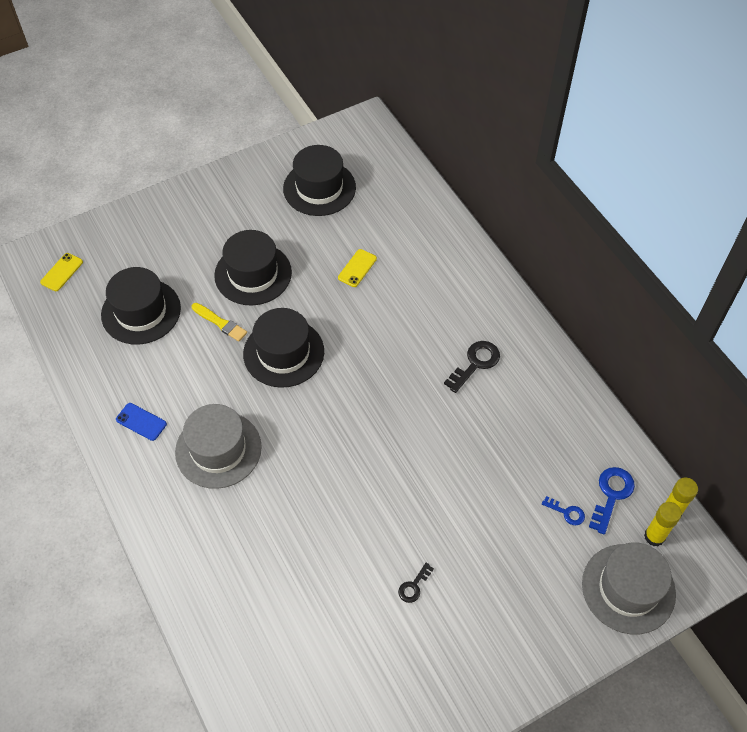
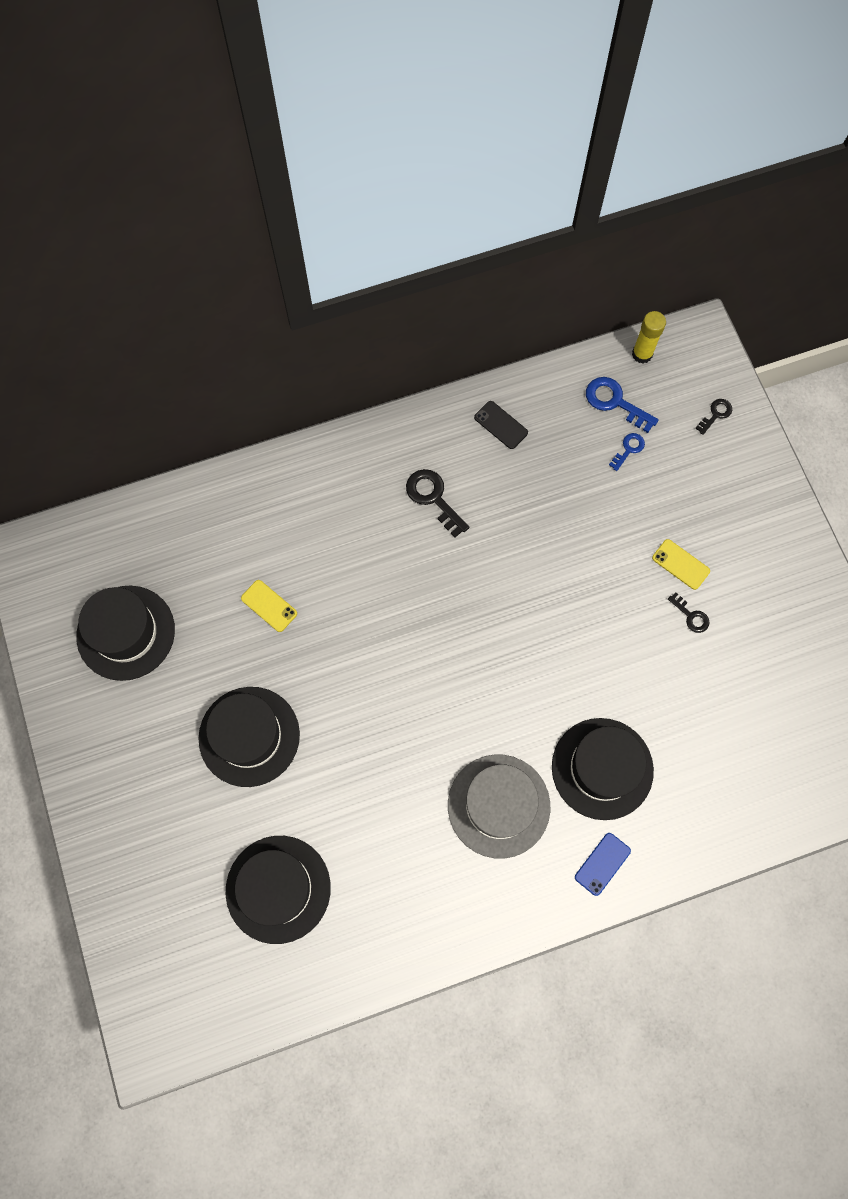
camera: 80 degrees left, 15 degrees up
yellow phone [40,253,83,291] -> yellow phone moved to [652,539,710,590]
blue phone [116,403,167,441] -> blue phone moved to [575,833,631,896]
yellow brush [192,303,247,342] -> none
black hat [243,308,324,388] -> black hat moved to [552,718,654,820]
grey hat [582,543,676,634] -> black key [695,399,732,435]
yellow glue stick [644,502,682,546] -> none
none -> black phone [474,401,528,449]

